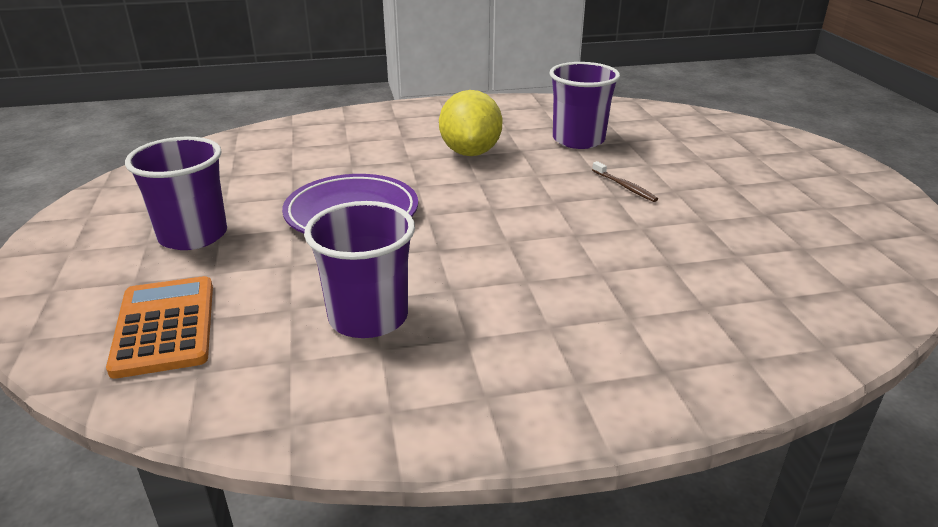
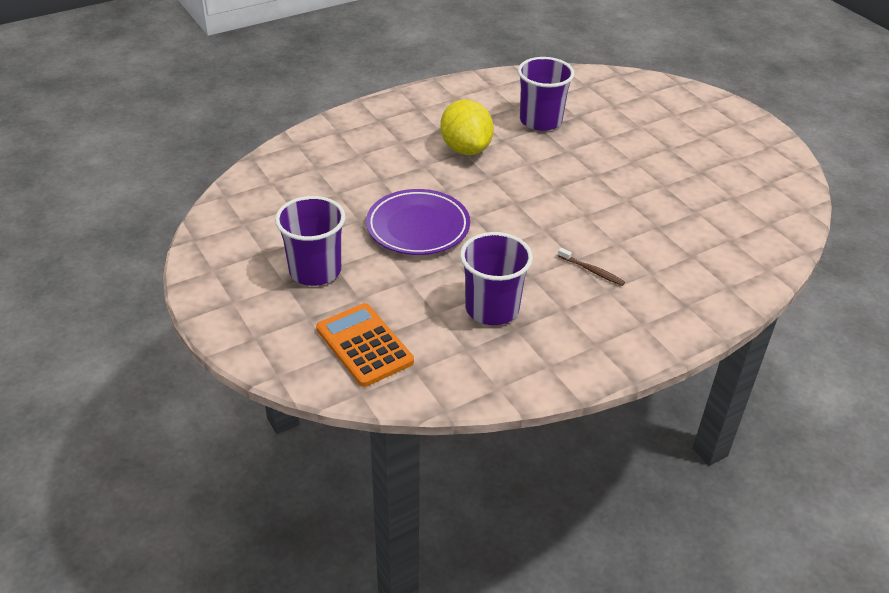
camera: 20 degrees left, 10 degrees up
brown toothbrush [592,161,658,202] -> brown toothbrush moved to [558,248,625,286]

